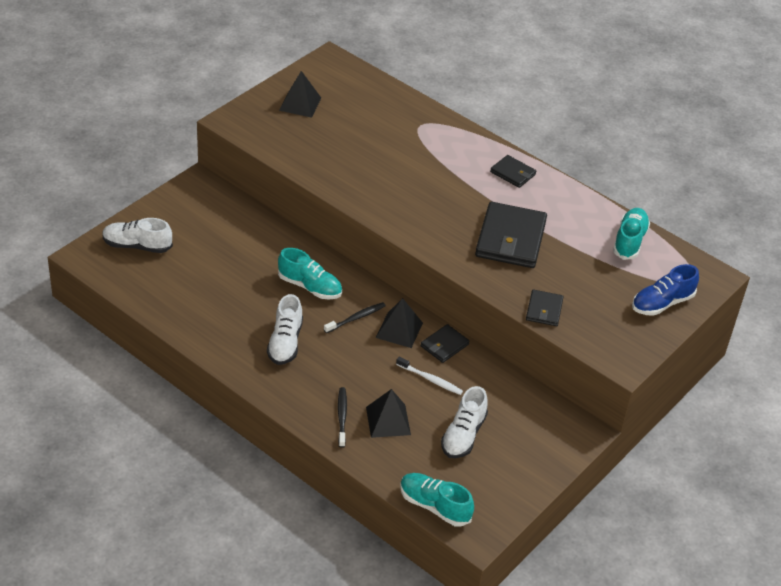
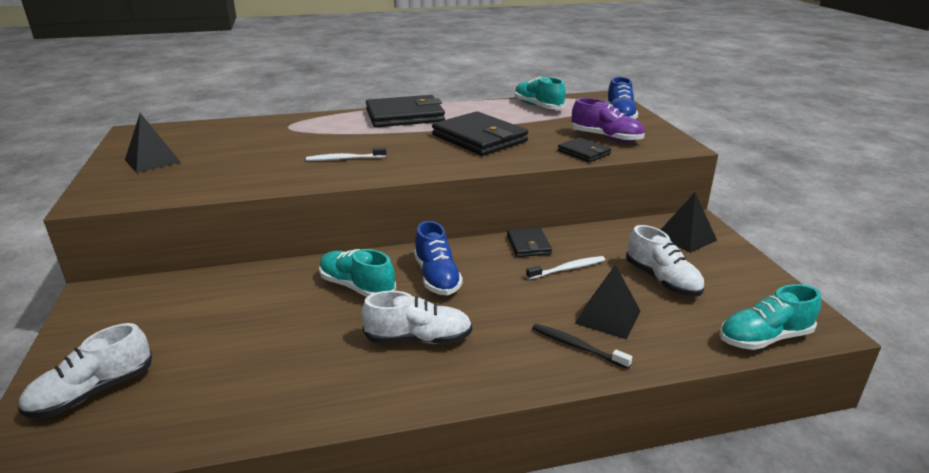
camera: 50 degrees left, 15 degrees down
white shoe [267,294,303,365] -> white shoe turned 45 degrees counterclockwise [361,291,472,344]
turquoise shoe [278,248,342,300] -> turquoise shoe turned 120 degrees counterclockwise [319,249,396,297]
black toothbrush [324,302,386,333] -> blue shoe [414,221,463,295]
black pyramid [376,298,423,348] -> black pyramid moved to [661,192,717,253]
black wallet [490,155,536,188] -> black wallet [366,95,445,127], size x1.95
none -> white toothbrush [306,147,387,161]
none -> purple shoe [571,98,645,142]

